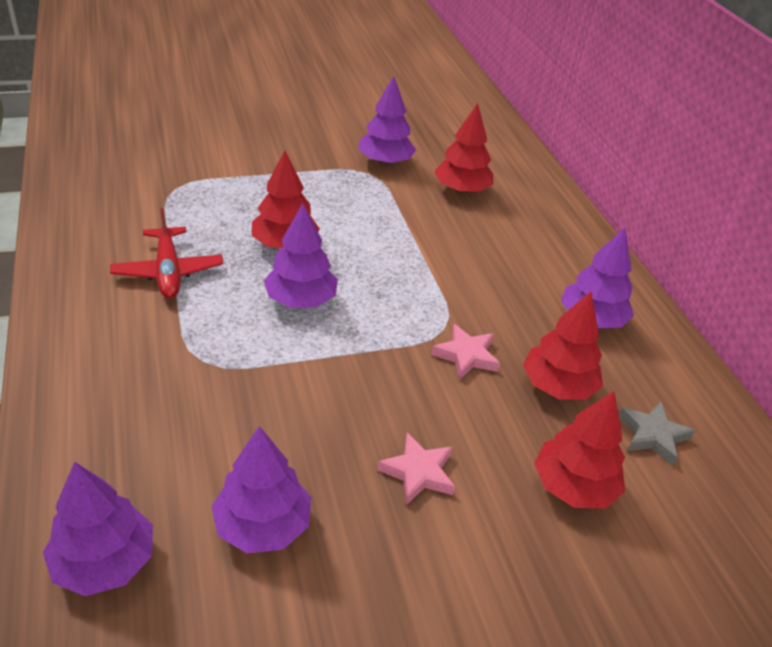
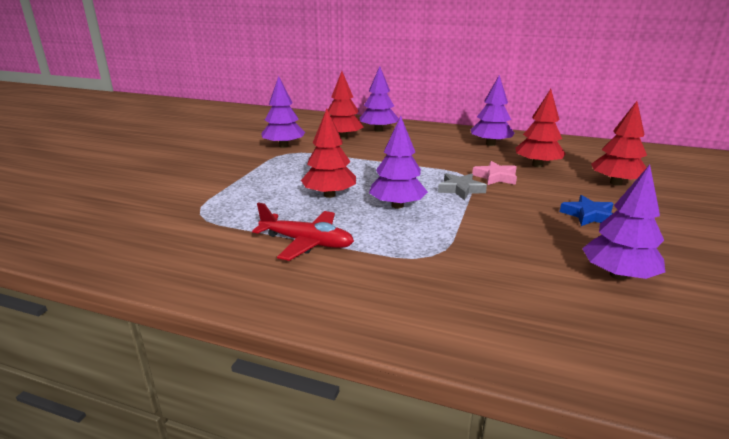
camera: 50 degrees left, 15 degrees down
purple tree [43,462,153,596] -> purple tree moved to [360,66,399,132]
pink star [377,433,455,505] -> blue star [560,195,614,226]
grey star [619,401,695,466] -> grey star moved to [438,173,487,200]

